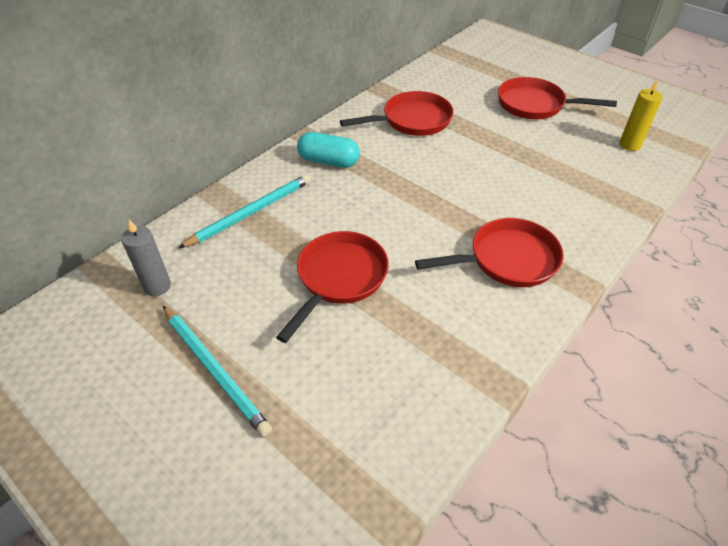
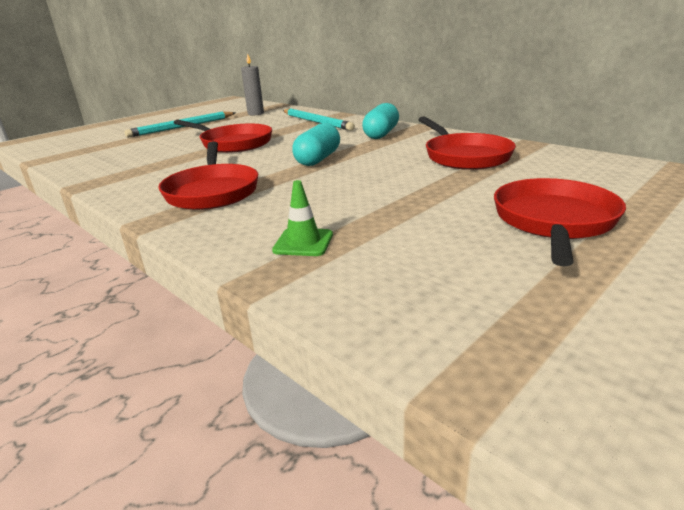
camera: 95 degrees right, 20 degrees down
yellow candle [619,79,663,151] -> none
none -> green traffic cone [272,180,333,256]
none -> turquoise capsule [292,123,340,166]

